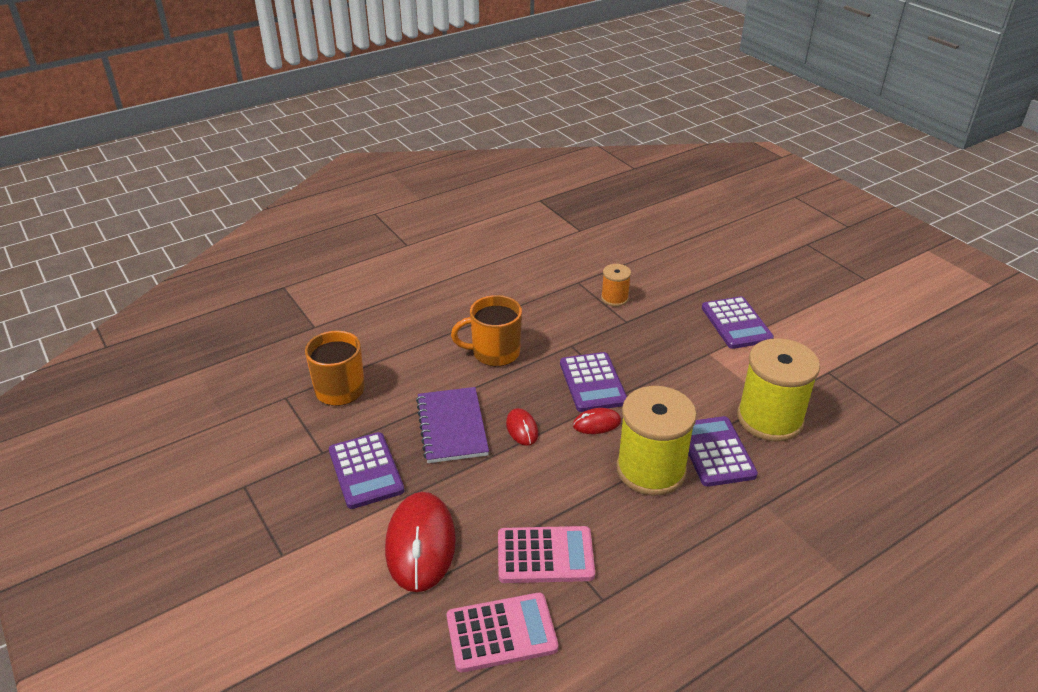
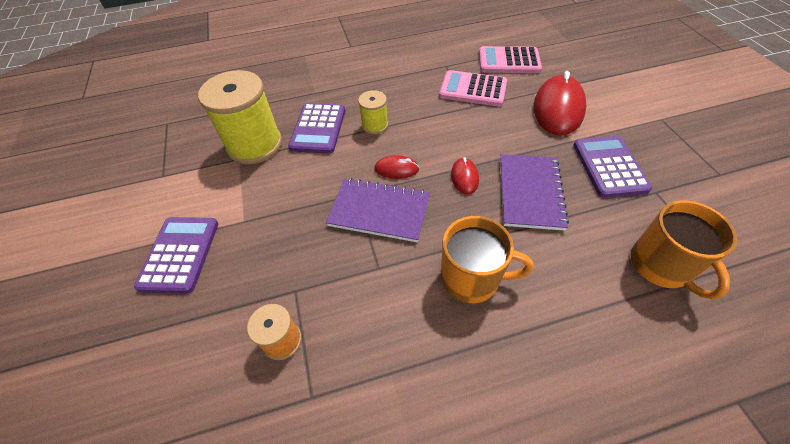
camera: 160 degrees left, 15 degrees up
purple calculator [560,352,627,412] -> purple notebook [326,178,430,242]
yellow spool [616,386,697,496] -> yellow spool [358,90,388,134], size x0.50

